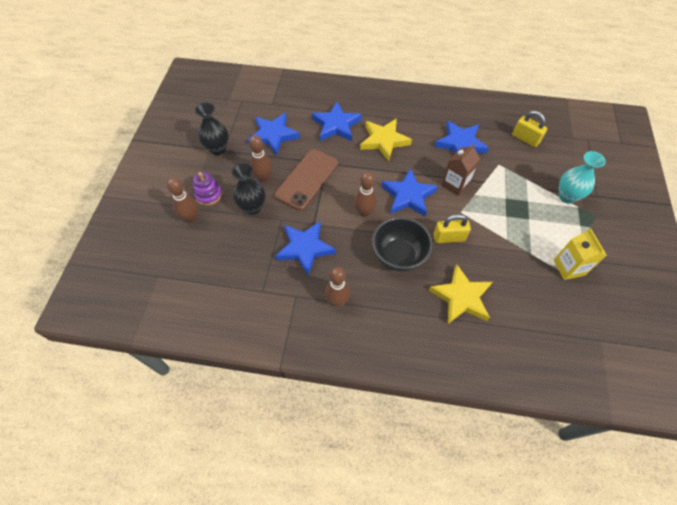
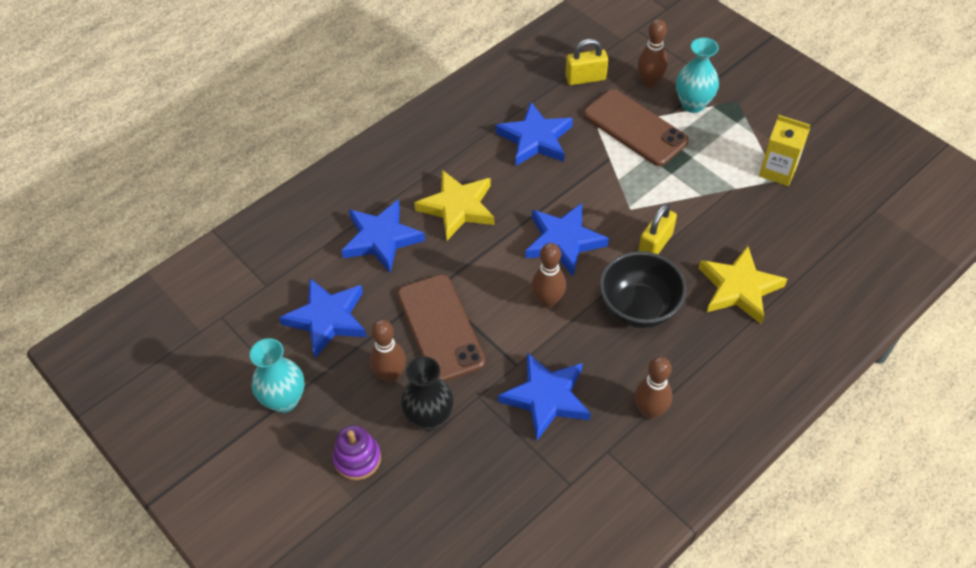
camera: 50 degrees left, 5 degrees down
brown bowling pin [167,178,198,223] -> brown bowling pin moved to [638,19,668,87]
black vase [195,103,229,155] -> turquoise vase [250,338,304,413]
brown carton [441,144,480,196] -> none
none -> brown phone [584,89,689,166]

